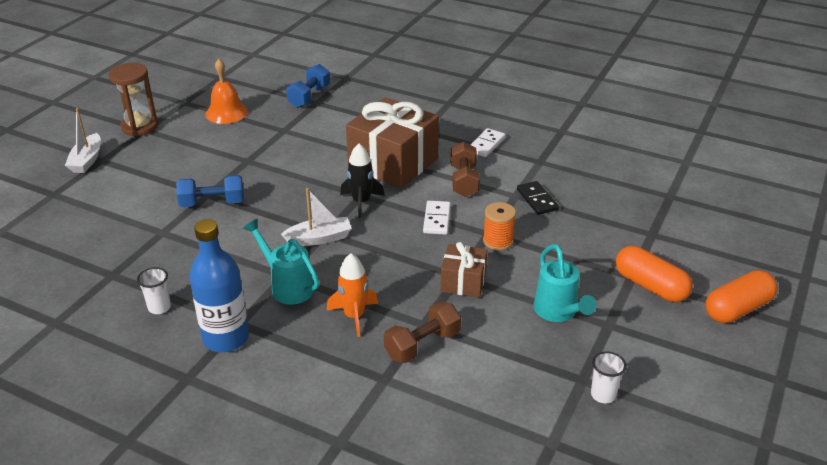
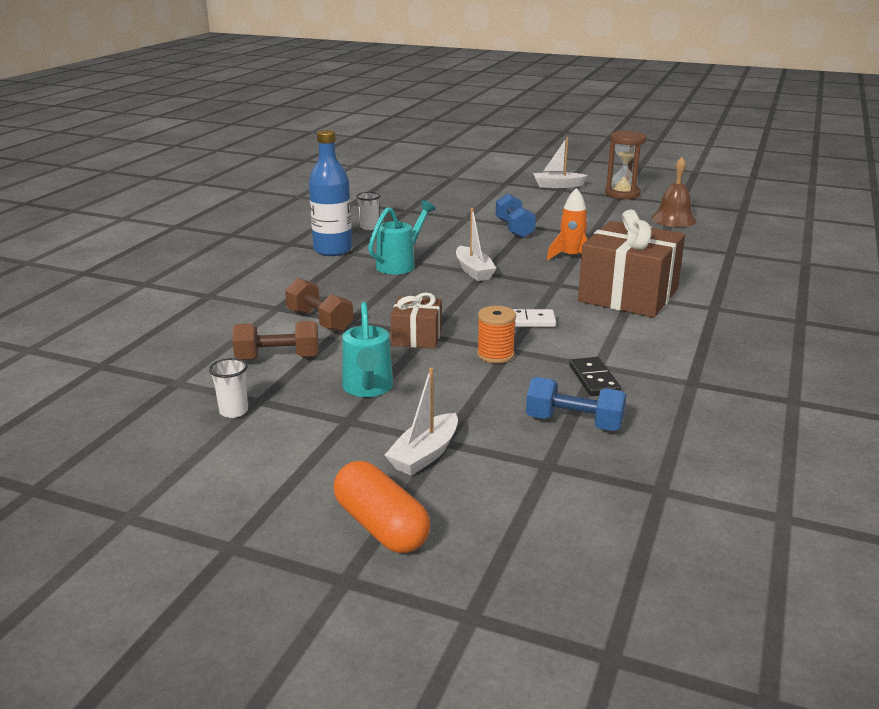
camera: 85 degrees right, 10 degrees down
orange bell [206,59,248,124] -> brown bell [651,157,697,227]
blue dumbbell [286,64,330,108] -> blue dumbbell moved to [526,377,626,431]
orange rocket [327,253,378,337] -> orange rocket moved to [547,188,588,260]
black rocket [340,143,385,218] -> none
brown dumbbell [450,142,480,197] -> brown dumbbell moved to [232,321,319,360]
white domino [470,128,505,157] -> none
black domino [517,181,559,215] -> black domino turned 75 degrees counterclockwise [569,357,621,396]
turquoise watering can [534,244,597,322] -> turquoise watering can turned 75 degrees counterclockwise [342,302,393,397]
orange capsule [616,246,693,302] -> white boat [385,368,458,476]

